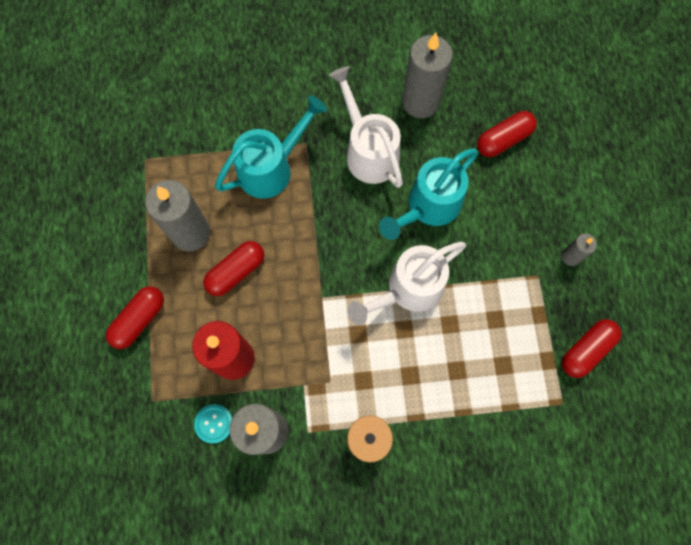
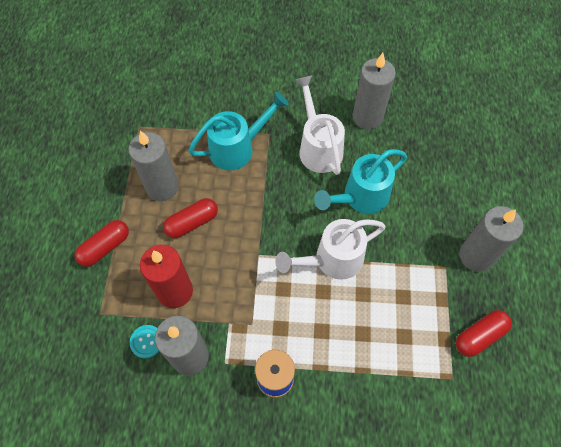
camera: 10 degrees right, 10 degrees down
red capsule [477,111,537,157] -> none
grey candle [561,234,597,266] -> grey candle [459,206,523,272], size x2.03

